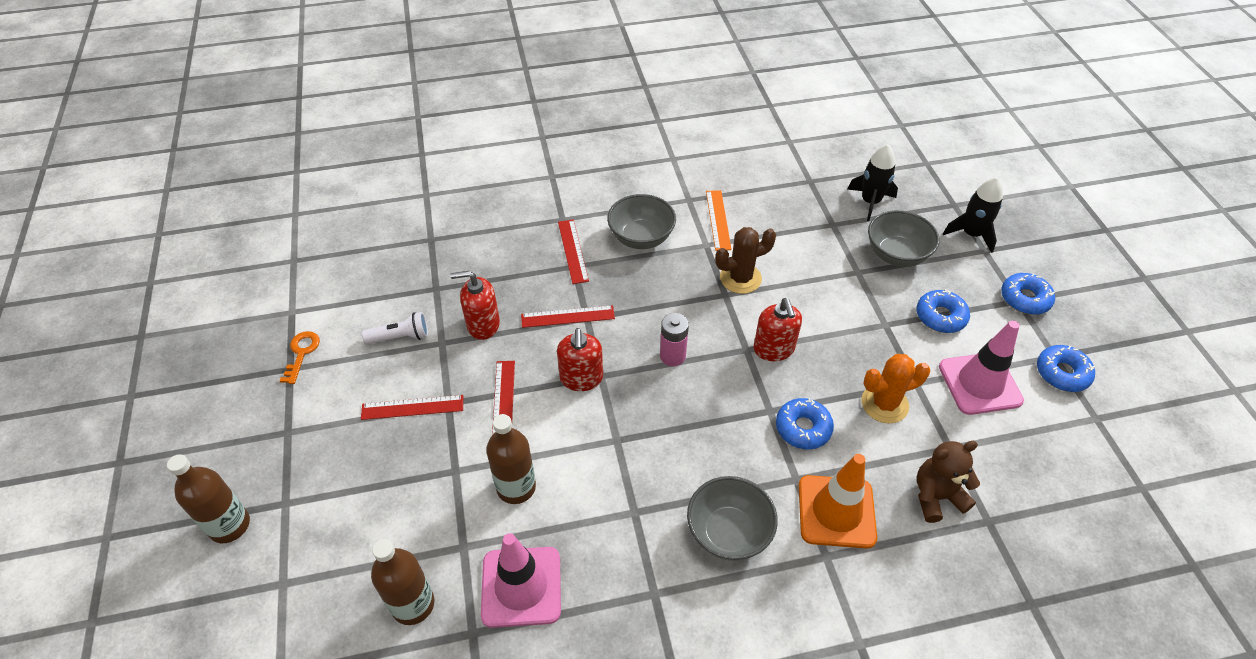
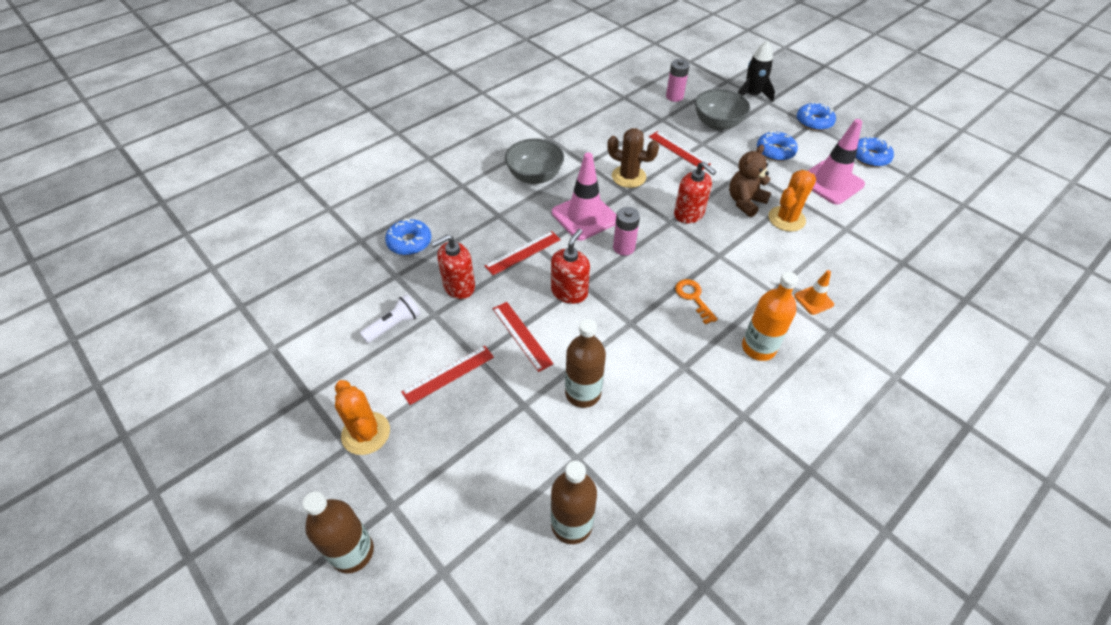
camera: 30 degrees left, 0 degrees up
orange key [280,331,320,384] -> orange key moved to [675,279,718,324]
pink traffic cone [481,533,561,628] -> pink traffic cone moved to [552,152,616,241]
red soap dispenser [557,328,603,391] -> red soap dispenser turned 120 degrees counterclockwise [551,229,590,304]
red ruler [558,220,589,284] -> red ruler moved to [649,131,711,170]
grey bowl [687,476,778,561] -> orange bottle [742,272,799,361]
orange ruler [706,190,732,251] -> none
brown cactus [715,227,776,294] -> brown cactus turned 75 degrees clockwise [607,128,659,188]
blue donut [776,398,834,449] -> blue donut moved to [385,218,431,255]
orange traffic cone [799,454,877,549] -> orange traffic cone [794,270,834,315], size x0.51
black rocket [847,144,898,221] -> pink battery [666,59,690,102]
brown teddy bear [917,441,980,523] -> brown teddy bear moved to [729,145,771,217]
none -> orange cactus [335,380,390,455]

